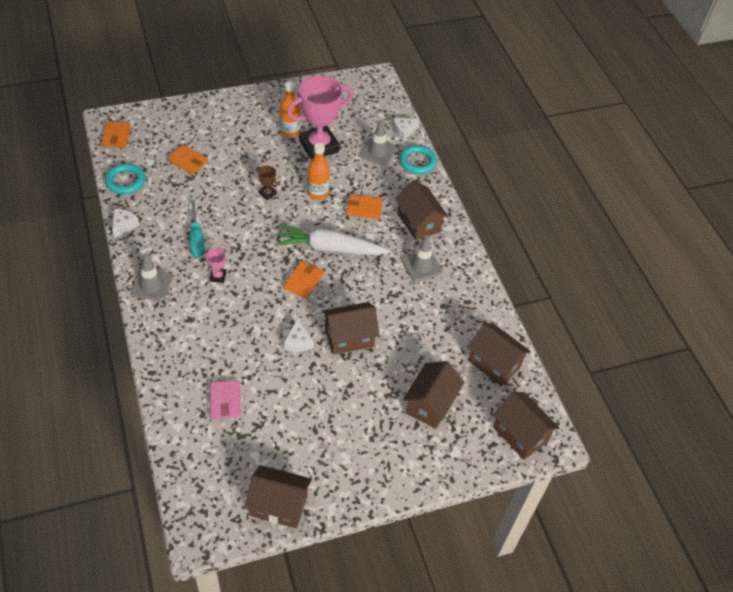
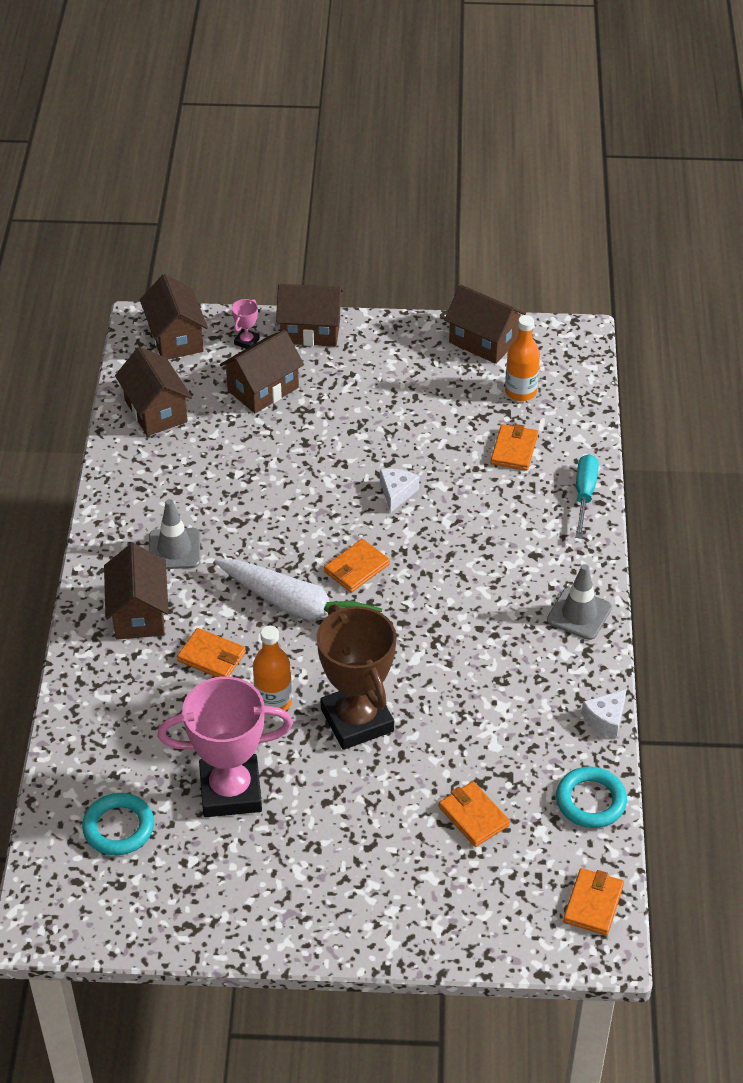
camera: 155 degrees left, 5 degrees down
turquoise screwdriver [190,200,205,257] -> turquoise screwdriver moved to [575,454,599,539]
pink trophy [206,247,226,283] -> pink trophy moved to [232,299,260,349]
pink wallet [210,380,241,419] -> orange wallet [491,424,538,471]
brown trophy [257,165,277,200] -> brown trophy [317,604,396,750], size x2.48
orange bottle [280,81,301,138] -> orange bottle moved to [505,315,540,401]
brown house [322,302,379,355] -> brown house moved to [276,284,344,347]
grey traffic cone [360,120,396,165] -> none
white cheese [393,117,419,141] -> none
turquoise ring [399,145,437,174] -> turquoise ring moved to [82,793,154,855]

